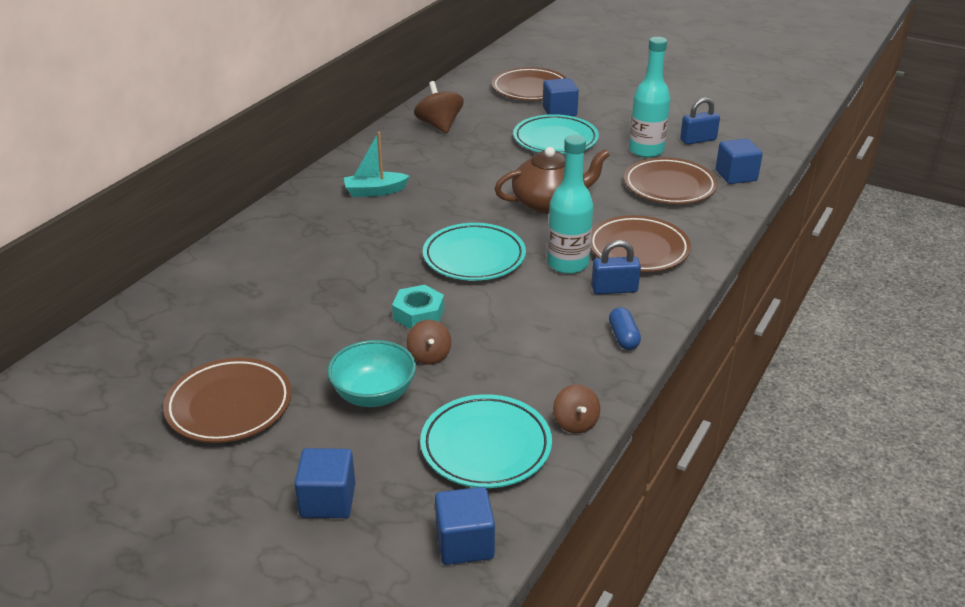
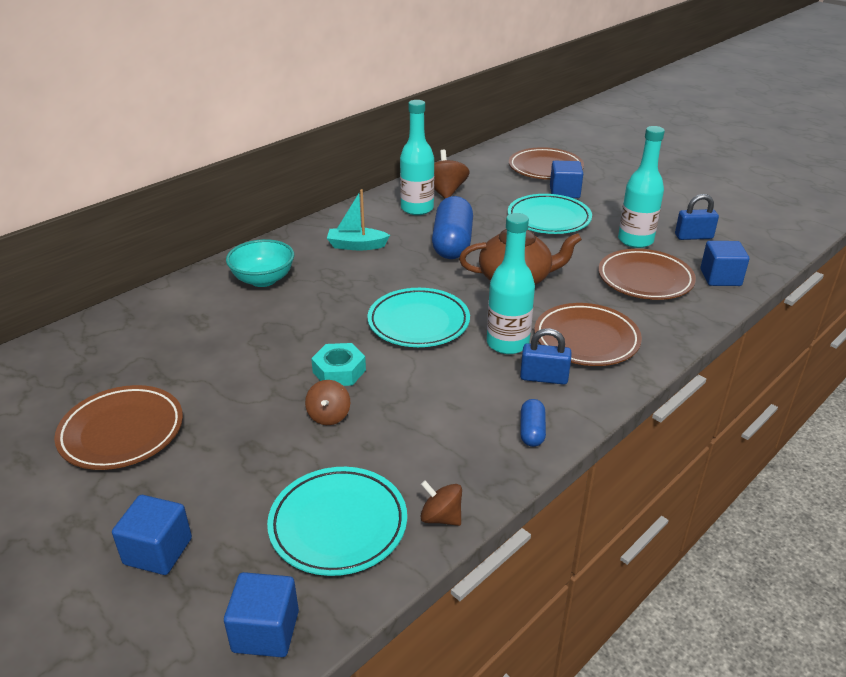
camera: 15 degrees right, 0 degrees up
turquoise bowl [327,340,416,407] -> turquoise bowl moved to [226,239,294,287]
brown spinning top [553,384,600,433] -> brown spinning top turned 120 degrees clockwise [421,481,462,526]
none -> turquoise bottle [400,100,434,215]
none -> blue capsule [432,196,473,259]

